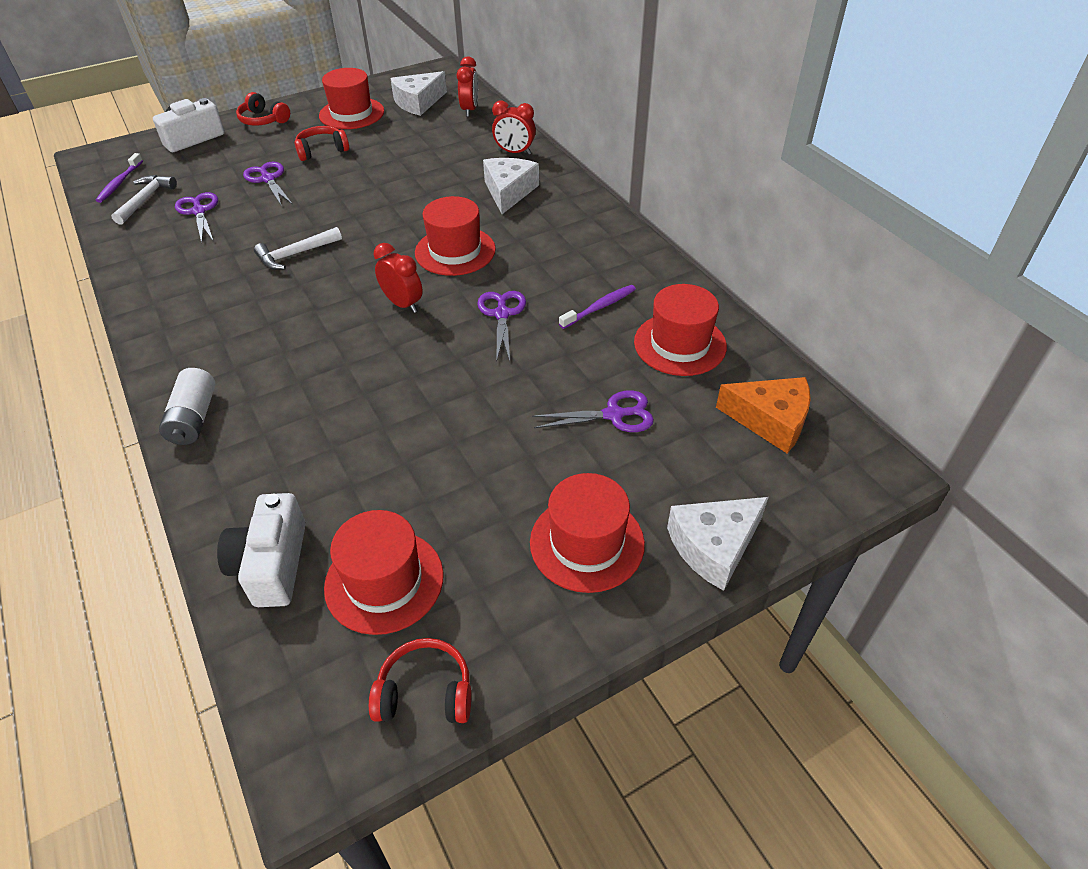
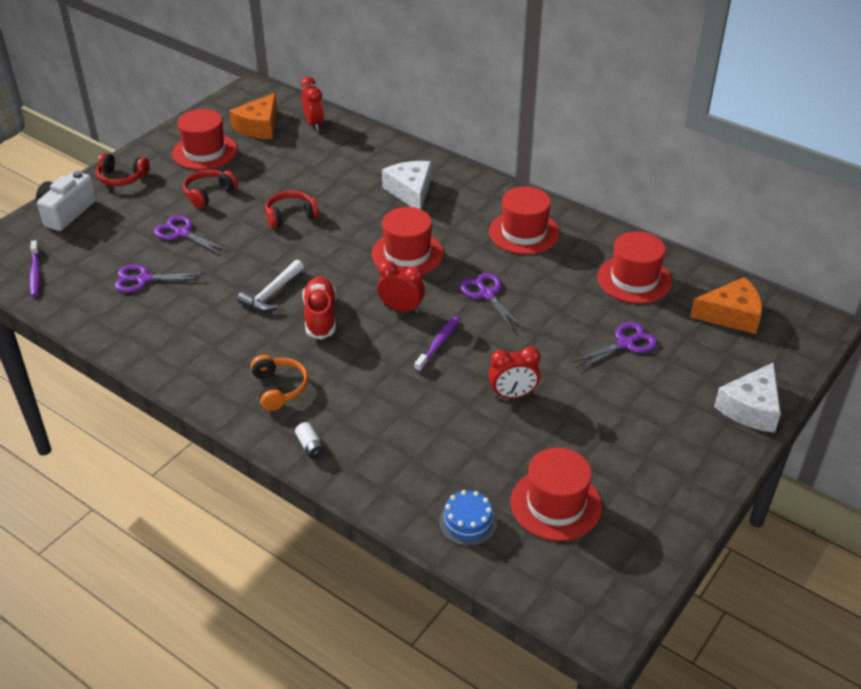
camera: 25 degrees left, 5 degrees down
white hammer [111,175,177,225] -> none
white battery [159,368,215,445] -> white battery [295,422,325,459], size x0.57
purple scissors [175,192,218,243] -> purple scissors turned 45 degrees counterclockwise [115,265,205,293]
white camera [217,493,306,607] -> blue cake [439,490,497,546]
red headphones [369,638,471,723] -> red headphones moved to [265,191,319,228]
white cheese [390,71,447,116] -> orange cheese [229,93,277,139]
red clock [492,101,536,155] -> red clock moved to [489,346,540,398]
red hat [530,473,645,593] -> red hat moved to [489,186,560,255]
purple toothbrush [559,285,636,329] -> purple toothbrush moved to [415,316,460,372]
none -> orange headphones [251,355,309,411]
none -> red shoe [303,277,336,339]

